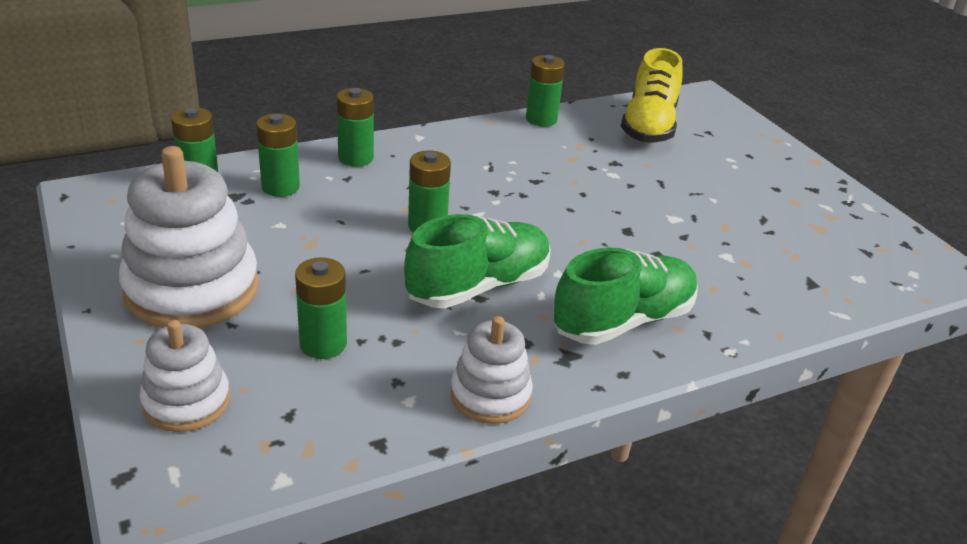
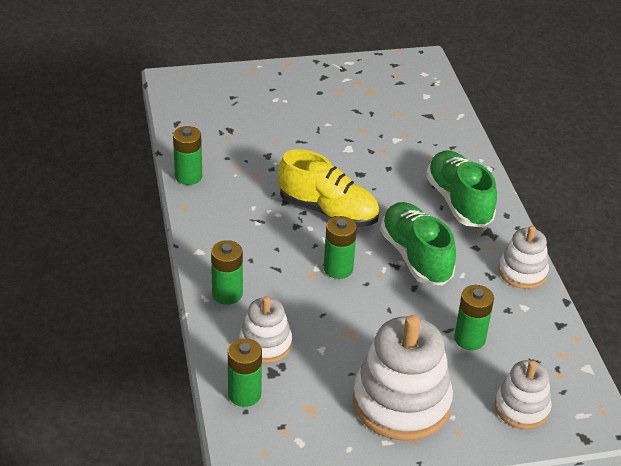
camera: 75 degrees left, 5 degrees up
green battery [256,113,300,197] -> white stacking toy [239,296,292,363]
yellow shoe [621,48,683,143] -> yellow shoe moved to [278,149,379,227]

